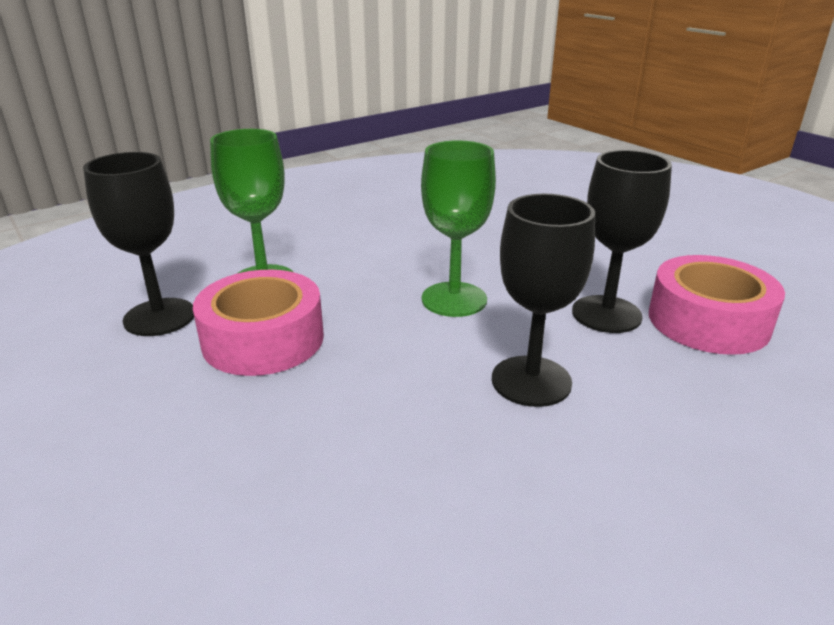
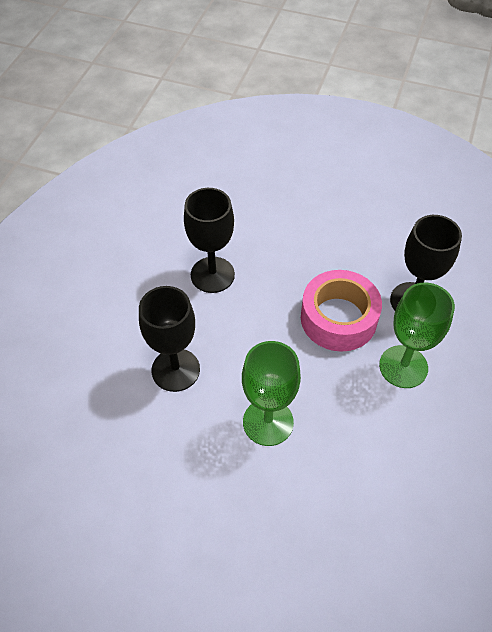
camera: 145 degrees right, 25 degrees up
black goblet [572,150,672,333] -> black goblet moved to [184,188,235,293]
pink tape [649,255,785,355] -> none

